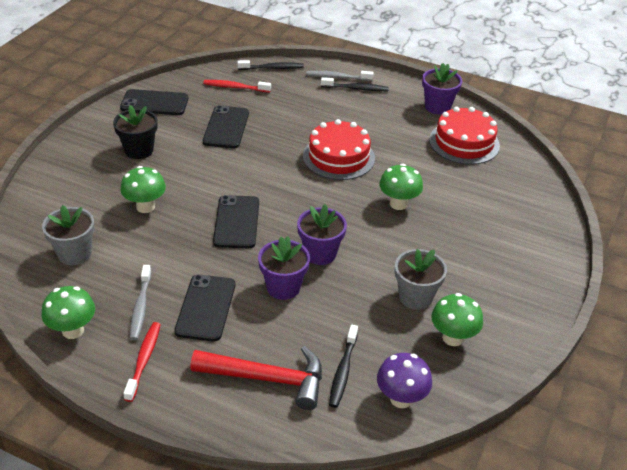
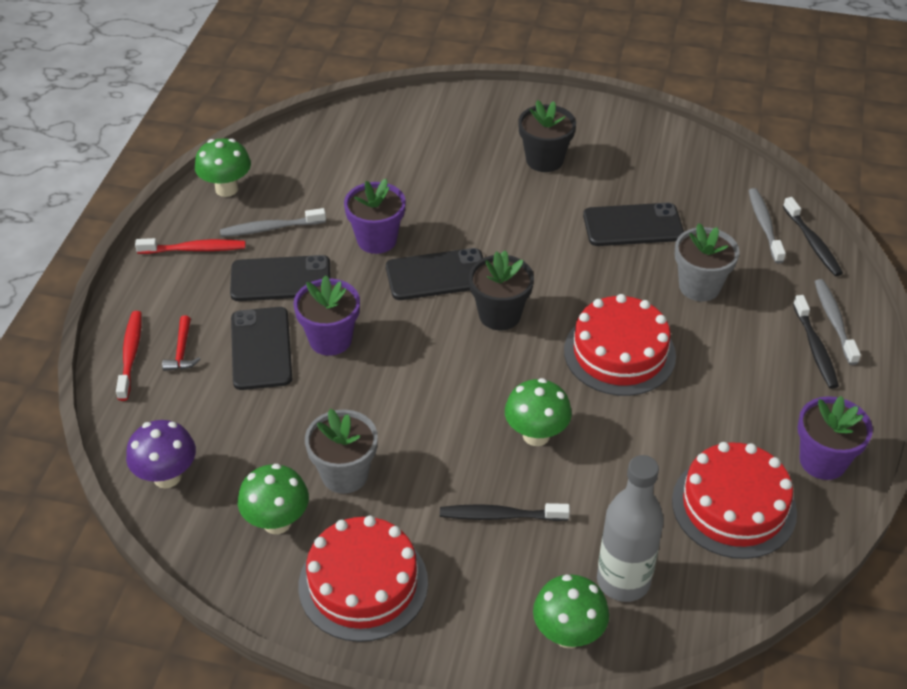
camera: 80 degrees right, 5 degrees up
grey flower pot [42,205,95,265] -> grey flower pot moved to [674,223,740,301]
black phone [120,89,188,115] -> black phone moved to [231,307,292,390]
green mushroom [120,166,166,213] -> green mushroom moved to [533,574,609,648]
red hammer [190,346,322,410] -> red hammer [162,315,200,371], size x0.45
red toothbrush [203,80,271,92] -> red toothbrush moved to [116,311,142,401]
purple flower pot [297,204,347,265] -> purple flower pot moved to [344,179,406,254]
black toothbrush [329,325,358,408] -> black toothbrush moved to [440,503,570,521]
none -> red cake [299,516,428,642]
none -> black flower pot [469,251,534,330]
none -> grey bottle [597,455,664,602]
none -> grey toothbrush [749,188,786,263]

